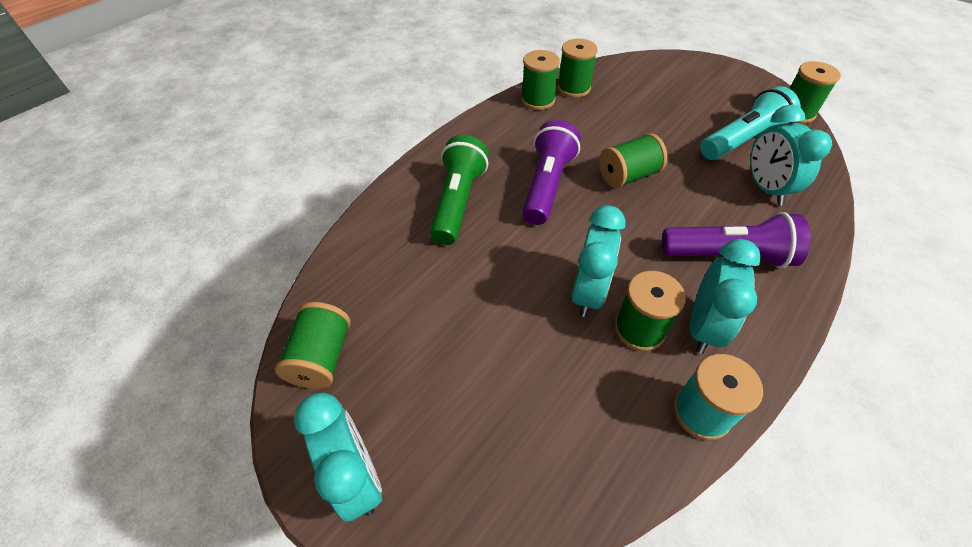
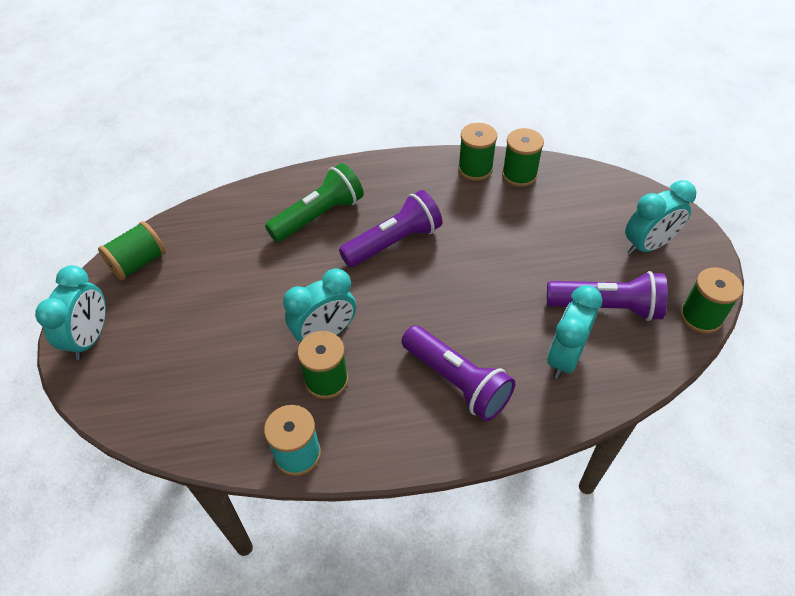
camera: 40 degrees right, 0 degrees up
green spool [599,133,667,188] -> none
turquoise clock [690,239,761,354] -> turquoise clock moved to [625,180,696,255]
turquoise flashlight [700,86,801,160] -> purple flashlight [547,271,668,321]

